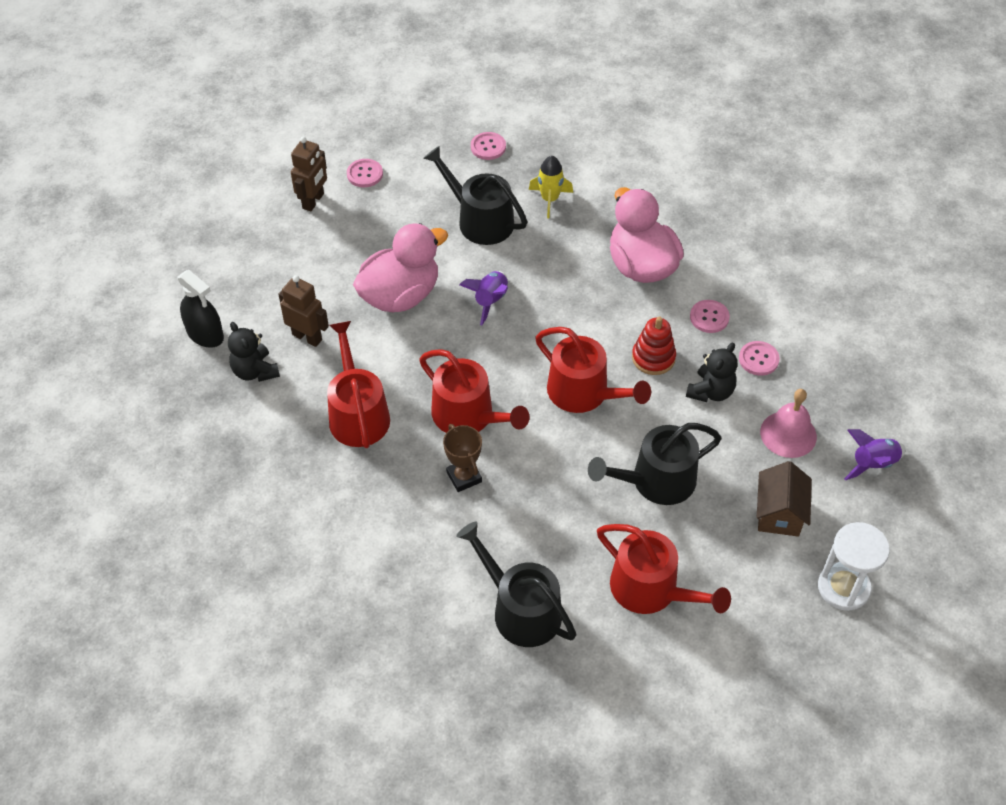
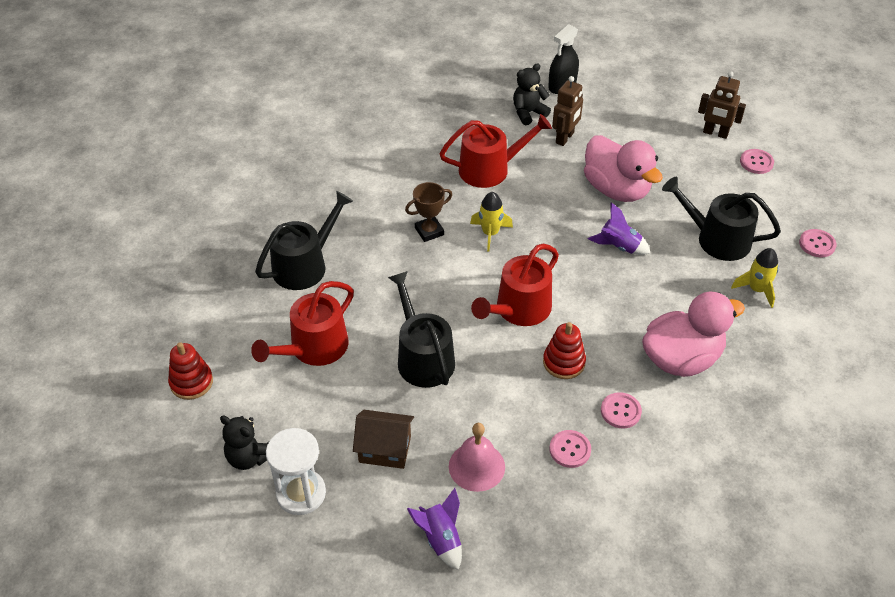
camera: 90 degrees right, 5 degrees down
red watering can [419,349,529,433] -> yellow rocket [470,192,513,252]
black watering can [423,146,527,245] -> black watering can turned 105 degrees counterclockwise [662,177,781,261]
black teddy bear [686,342,737,402] -> black teddy bear moved to [220,415,269,470]
none -> red stacking toy [168,342,213,400]

